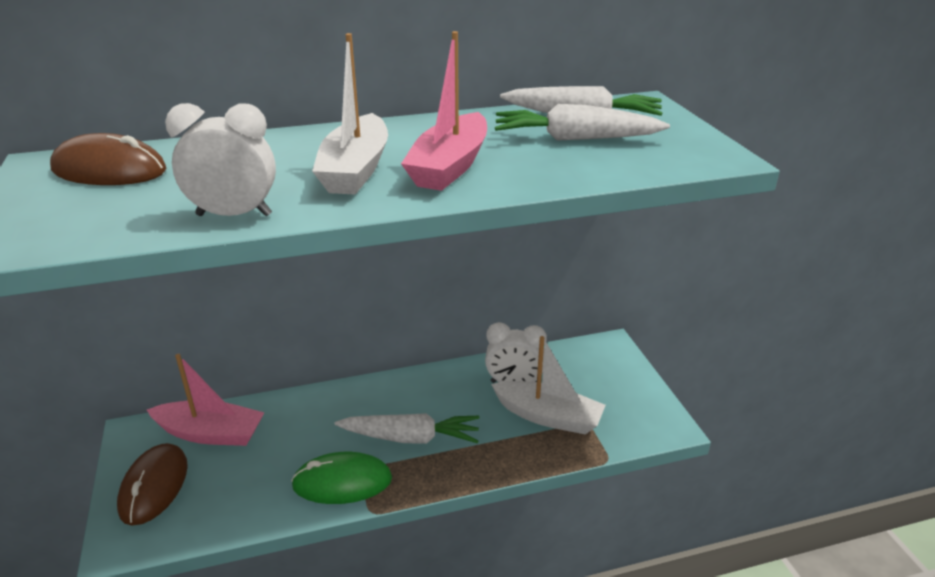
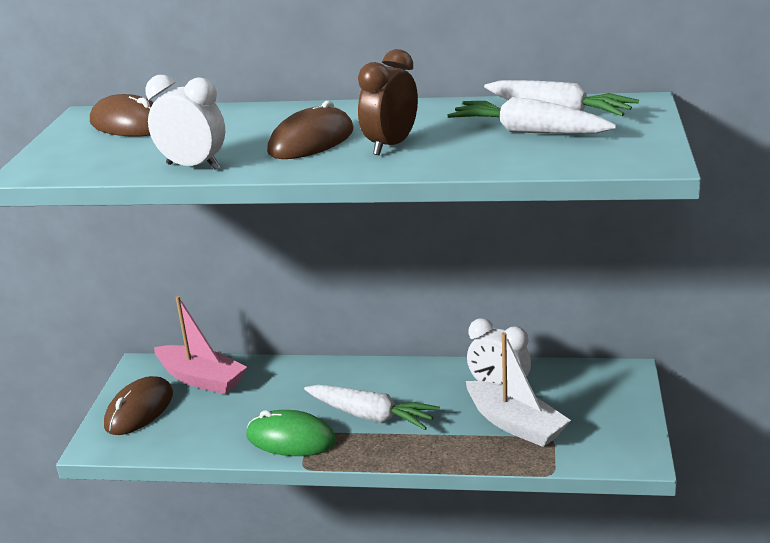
camera: 25 degrees right, 5 degrees down
white boat [312,33,388,195] -> brown mouse [267,101,354,159]
pink boat [401,31,487,191] -> brown clock [358,49,418,155]

